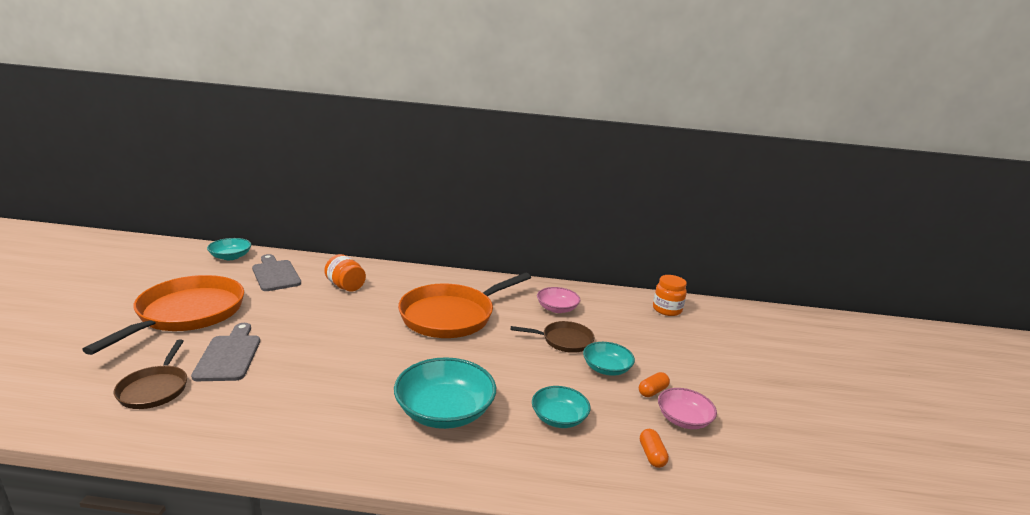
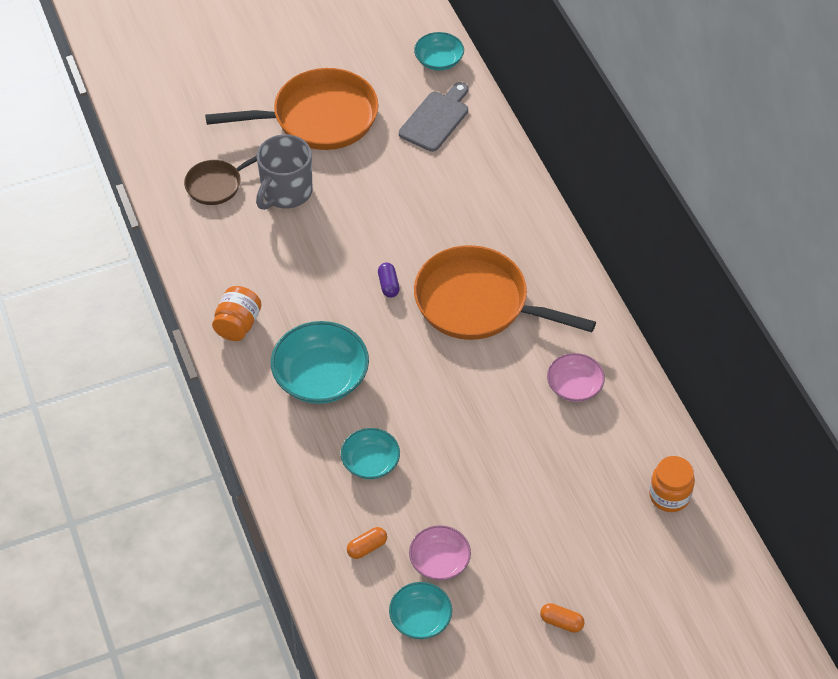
camera: 65 degrees right, 30 degrees up
grey cutting board [191,323,260,381] -> grey mug [256,134,312,210]
orange jar [324,254,366,291] -> orange jar moved to [212,286,262,341]
brown pan [511,321,594,353] -> none
turquoise bowl [583,342,635,376] -> turquoise bowl moved to [389,582,452,639]
orange capsule [639,372,670,397] -> orange capsule moved to [540,603,585,633]
none -> purple capsule [378,263,400,298]

